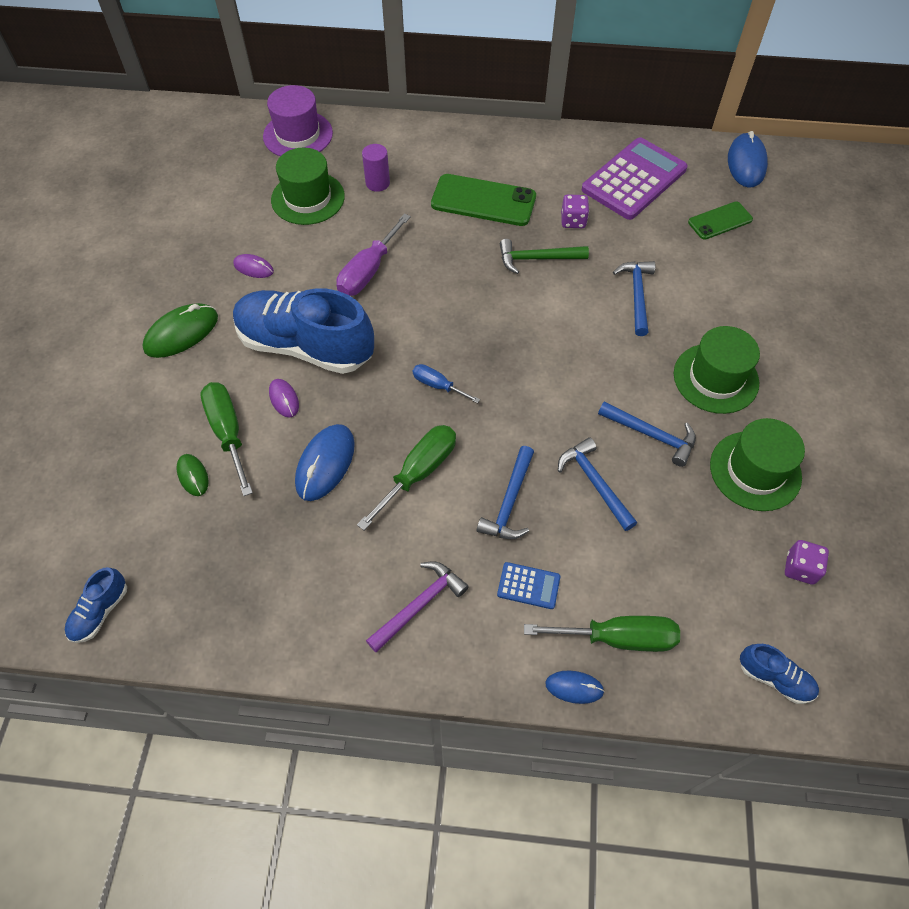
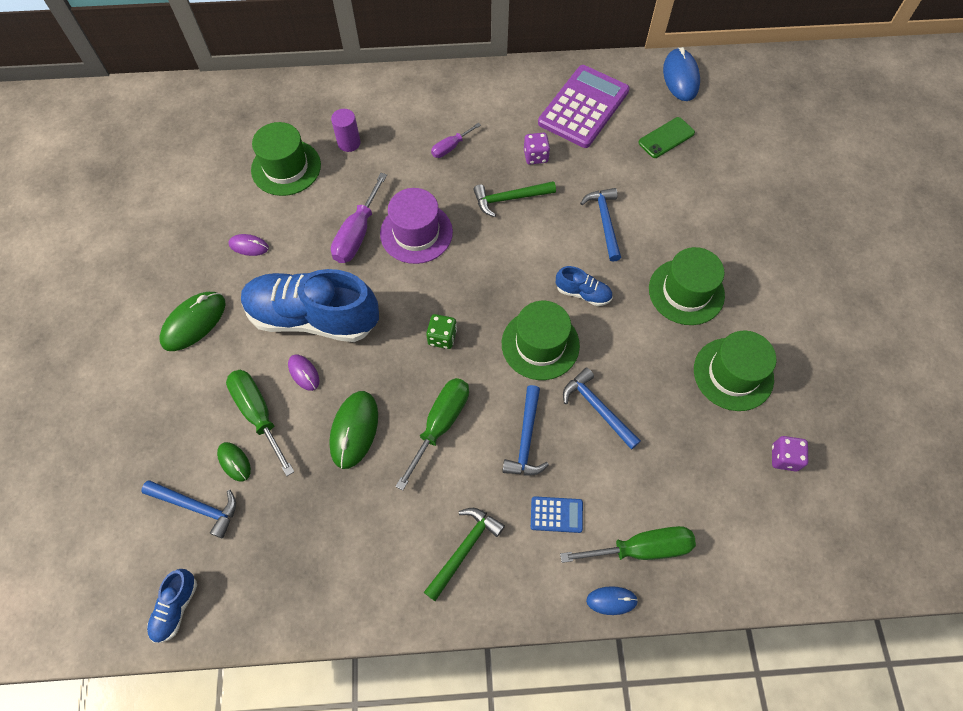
camera: 10 degrees left, 5 degrees up
purple hat [263,85,333,156] -> purple hat moved to [380,188,453,264]
blue mouse [295,424,355,501] -> green mouse [329,391,378,469]
purple hammer [366,561,469,652] -> green hammer [424,508,505,601]
blue screwdriver [413,364,480,403] -> green dice [426,314,457,349]
green phone [431,174,536,226] -> purple screwdriver [431,123,481,158]
blue hammer [598,401,696,467] -> blue hammer moved to [141,480,236,539]
blue shoe [740,644,819,704] -> blue shoe moved to [556,266,612,306]
none -> green hat [502,301,580,380]

